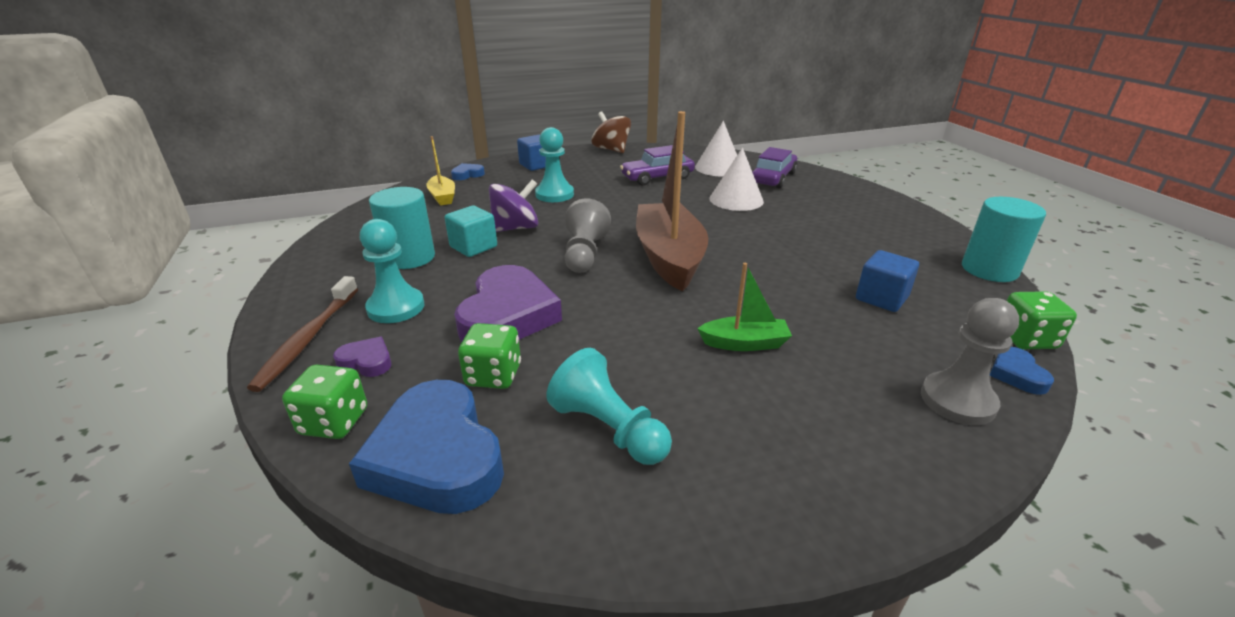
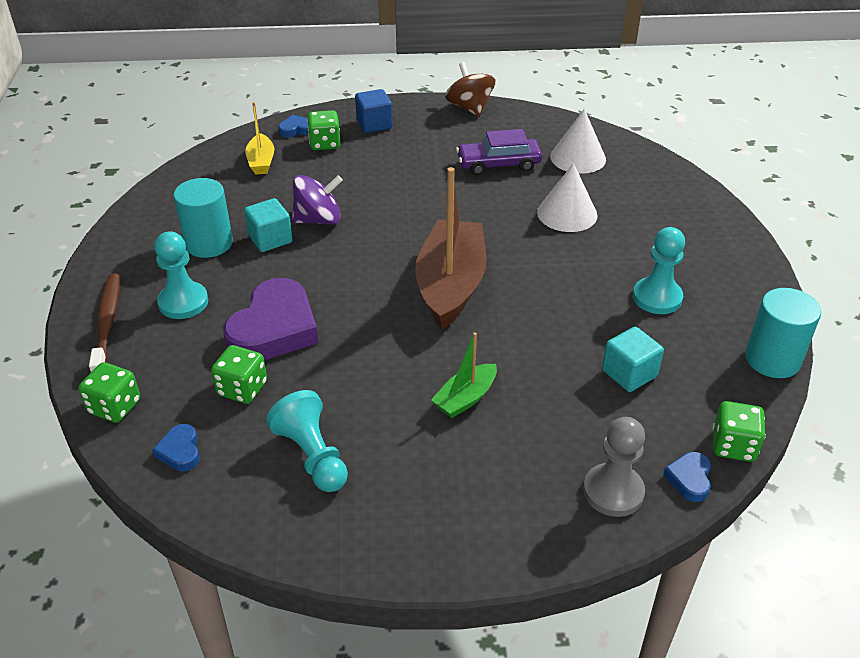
camera: 15 degrees right, 10 degrees up
brown toothbrush [247,276,358,392] -> brown toothbrush turned 150 degrees clockwise [89,273,120,372]
purple heart [333,337,391,377] -> none
blue heart [349,380,504,514] -> blue heart [152,424,200,471], size x0.45
turquoise pawn [535,127,574,202] -> turquoise pawn moved to [633,227,685,314]
grey pawn [565,198,611,273] -> none
green boat [697,263,792,351] -> green boat turned 120 degrees clockwise [431,332,497,418]
purple car [752,147,797,189] -> none
blue cube [856,250,919,312] -> turquoise cube [602,327,664,392]
none -> green dice [307,110,340,150]

